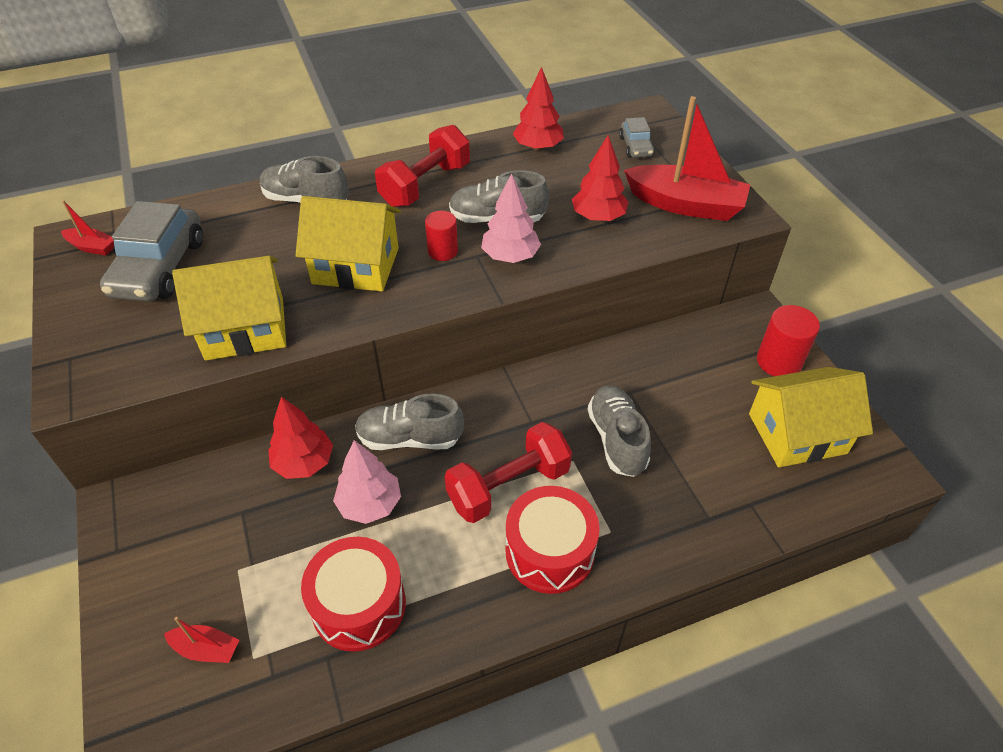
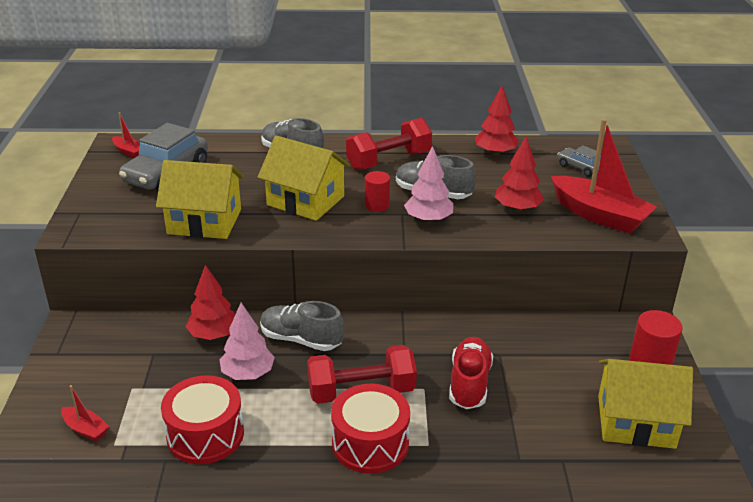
camera: 20 degrees right, 15 degrees down
grey shoe [588,385,651,477] -> red shoe [449,337,493,409]
grey car [619,117,655,158] -> grey car turned 120 degrees clockwise [557,145,601,177]

